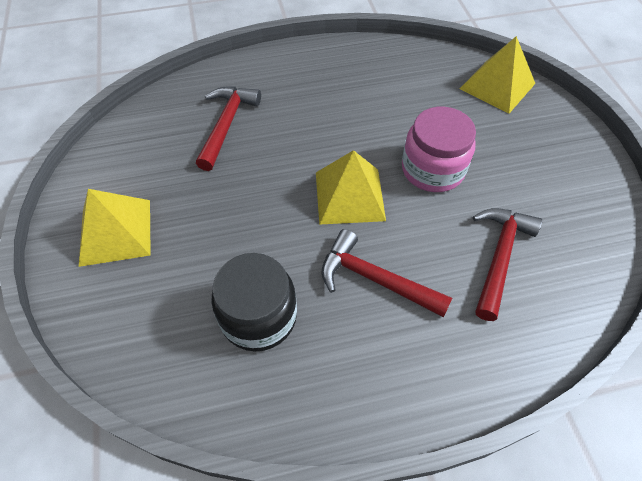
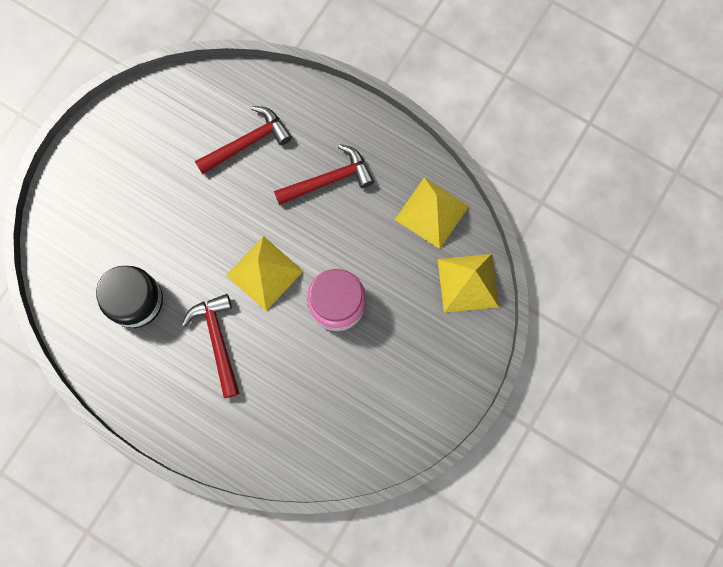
camera: 45 degrees right, 20 degrees up
yellow pyramid [79,189,151,267] -> yellow pyramid moved to [395,177,469,249]
red hammer [473,208,542,321] -> red hammer moved to [274,144,374,205]

